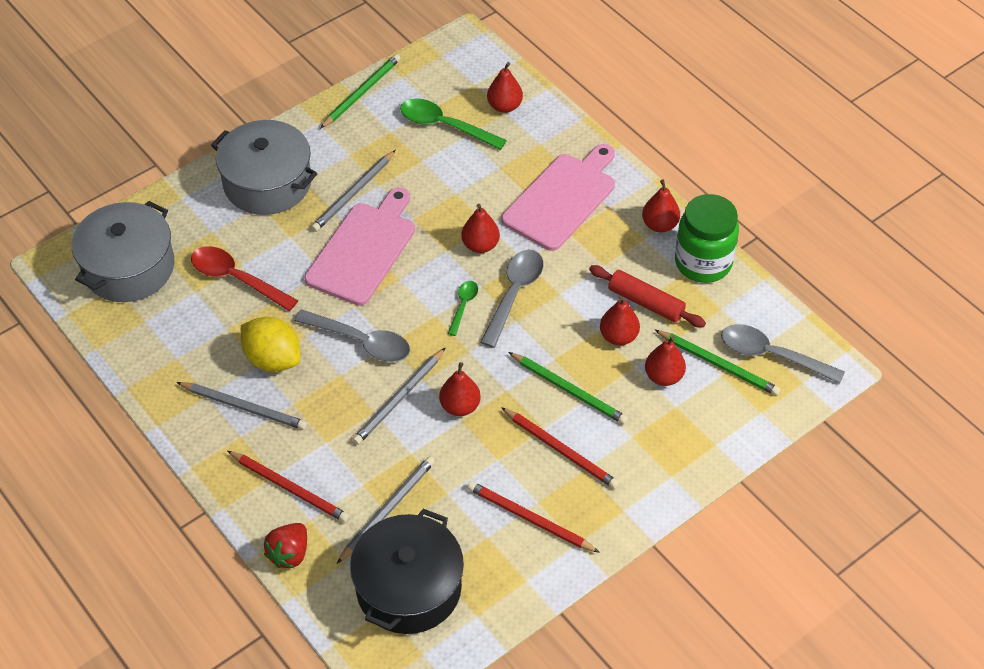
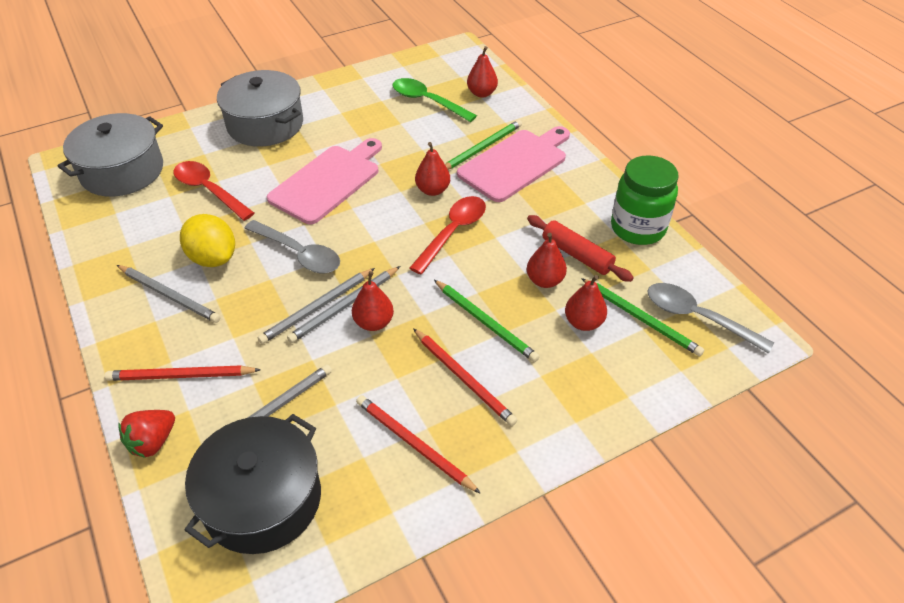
camera: 10 degrees right, 5 degrees down
red pencil [228,451,349,522] -> red pencil turned 135 degrees clockwise [105,365,261,381]
grey pencil [311,150,396,232] -> grey pencil moved to [287,266,400,343]
green pencil [320,54,401,129] -> green pencil moved to [445,120,522,170]
green spoon [448,281,478,336] -> none
grey spoon [480,250,543,348] -> red spoon [409,196,486,274]
red pear [642,180,680,233] -> none

